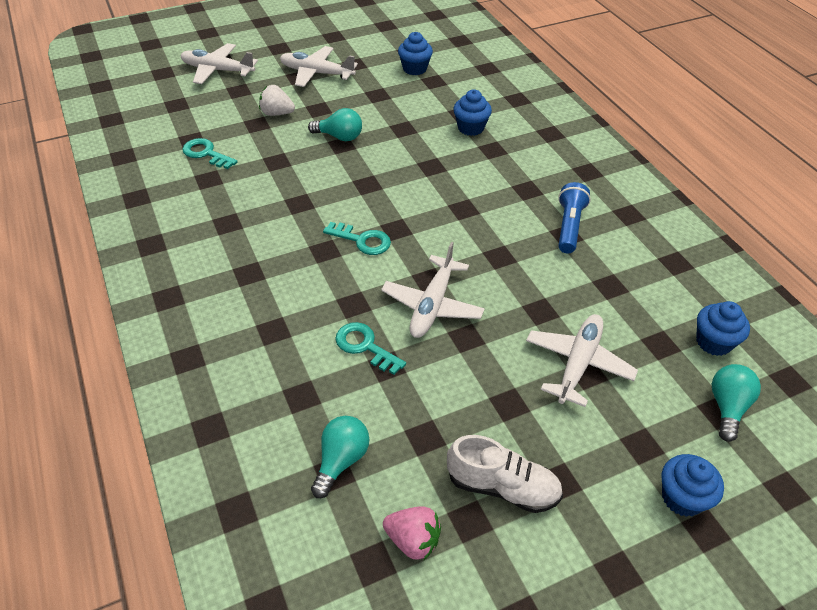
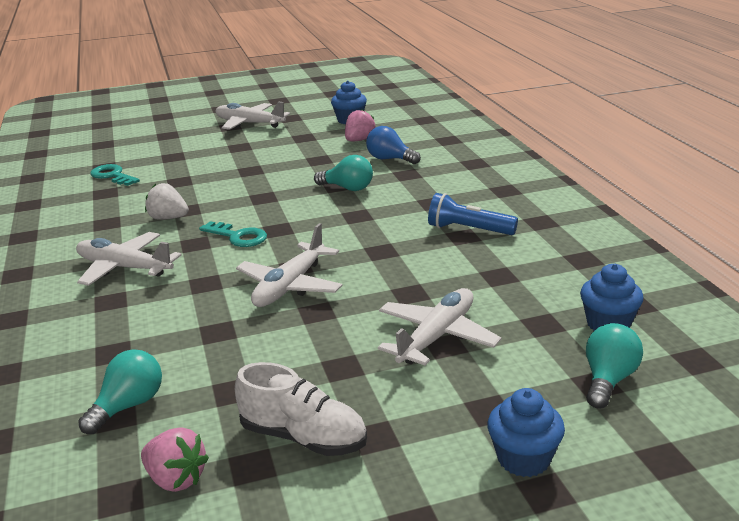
camera: 10 degrees right, 20 degrees down
white plane [180,43,258,84] -> white plane moved to [76,232,182,286]
white strawberry [259,85,295,116] -> white strawberry moved to [145,183,189,220]
turquoise light bulb [308,108,362,141] -> turquoise light bulb moved to [314,155,373,191]
turquoise key [335,322,406,375] -> none
blue cupcake [453,89,492,136] -> blue light bulb [366,126,421,164]
blue flashlight [558,182,591,254] -> blue flashlight turned 90 degrees counterclockwise [428,193,518,235]
none -> pink strawberry [345,109,376,141]

